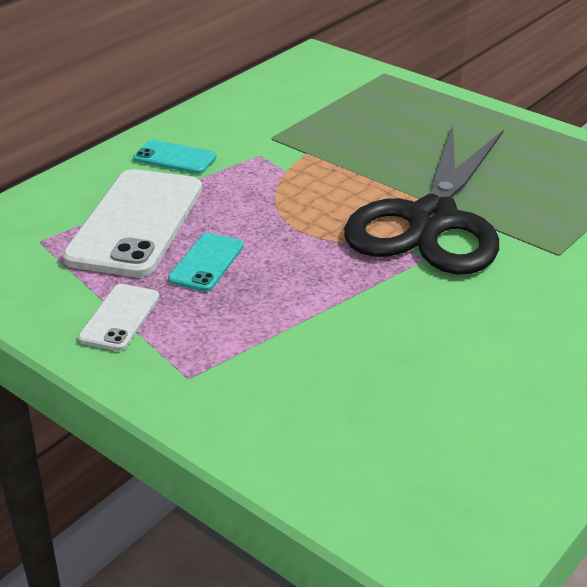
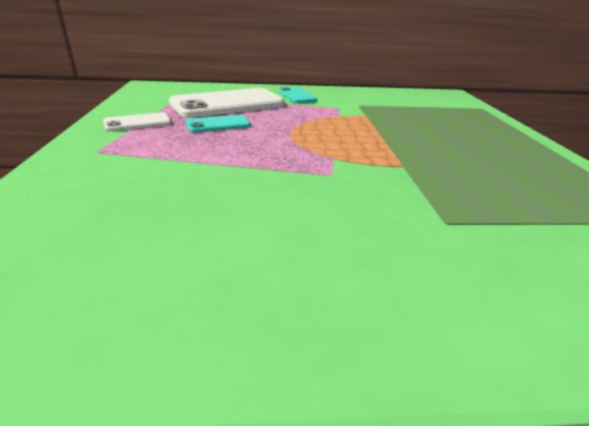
camera: 45 degrees right, 5 degrees down
black scissors [344,125,504,274] -> none

